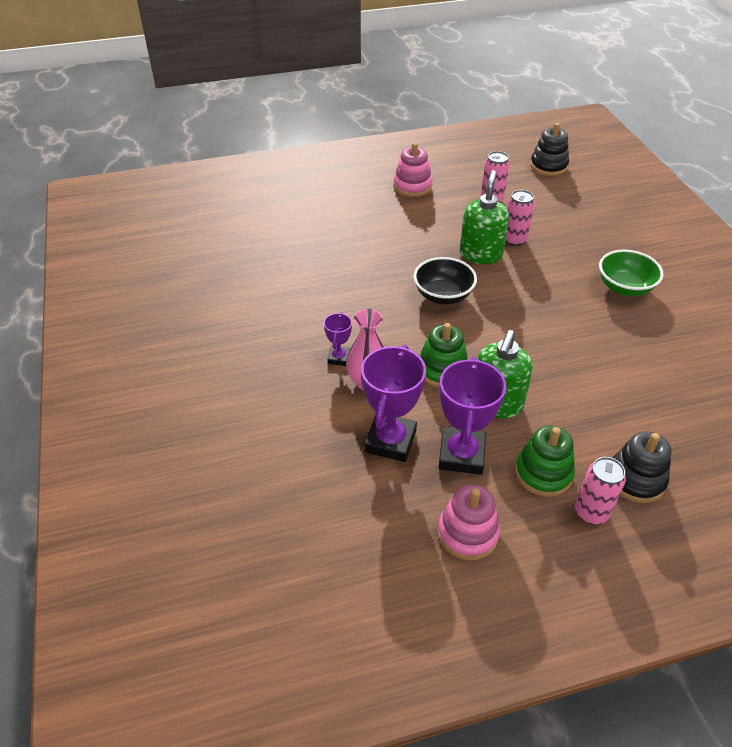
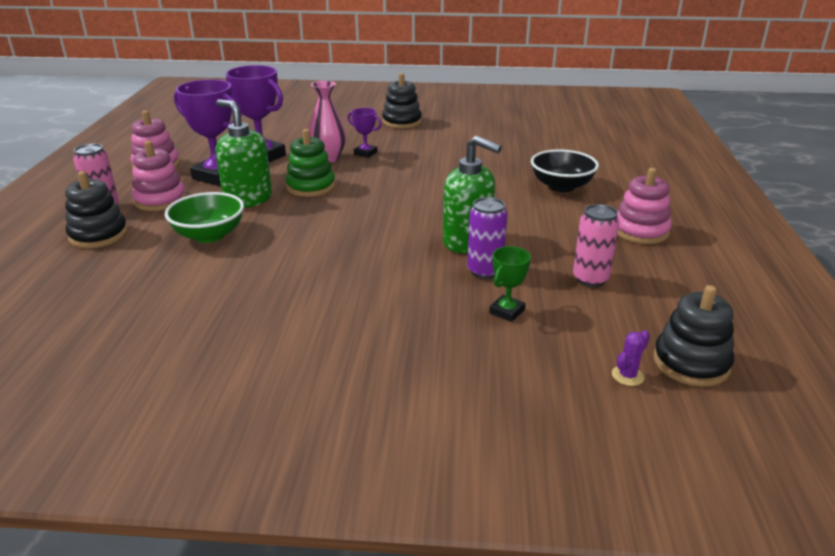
camera: 110 degrees right, 15 degrees down
black bowl [414,257,477,305] -> black bowl moved to [531,149,599,192]
pink can [505,190,535,246] -> purple can [467,197,507,279]
green stacking toy [515,426,575,497] -> pink stacking toy [132,141,186,211]
green bowl [599,250,664,296] -> green bowl moved to [165,192,244,243]
none -> black stacking toy [382,73,422,129]
none -> green trophy [489,246,531,322]
none -> purple cactus [612,330,650,386]

